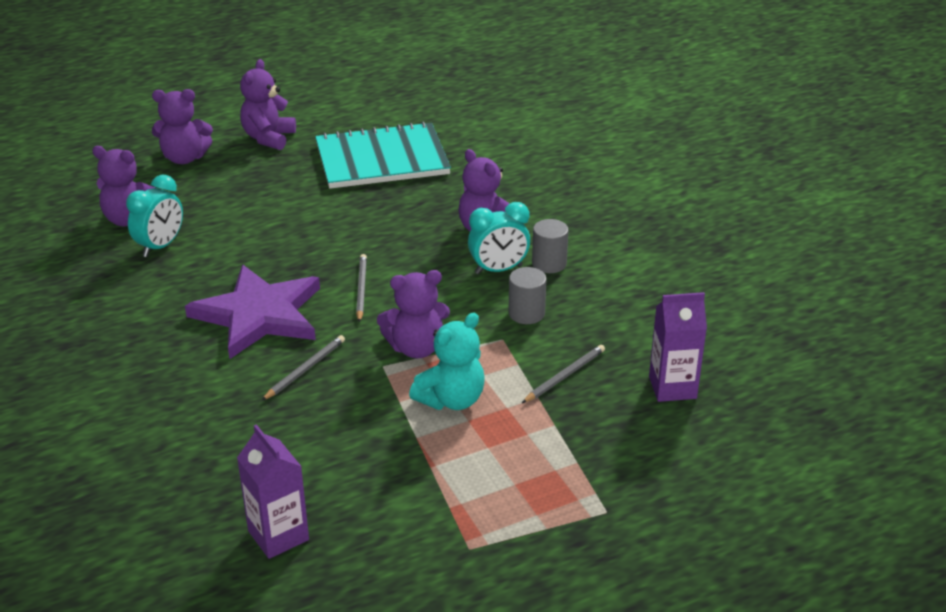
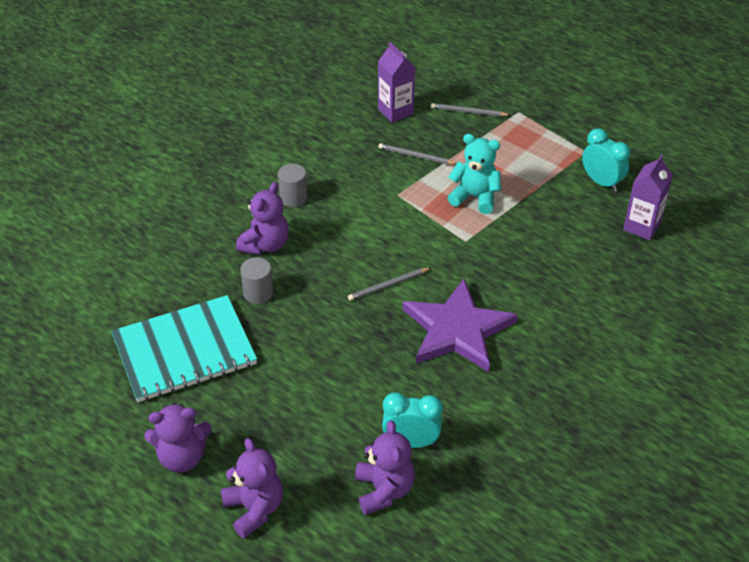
camera: 115 degrees left, 10 degrees up
grey pencil [261,335,345,401] -> grey pencil moved to [431,103,510,116]
turquoise notebook [315,121,451,189] -> turquoise notebook turned 75 degrees counterclockwise [111,295,257,402]
purple teddy bear [377,270,450,358] -> none
turquoise clock [468,202,530,274] -> turquoise clock moved to [582,128,630,192]
grey cylinder [508,267,547,324] -> grey cylinder moved to [240,257,273,304]

